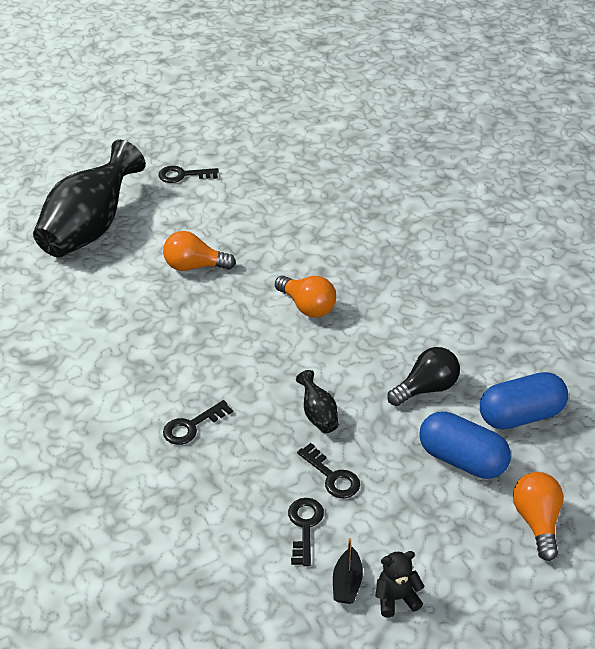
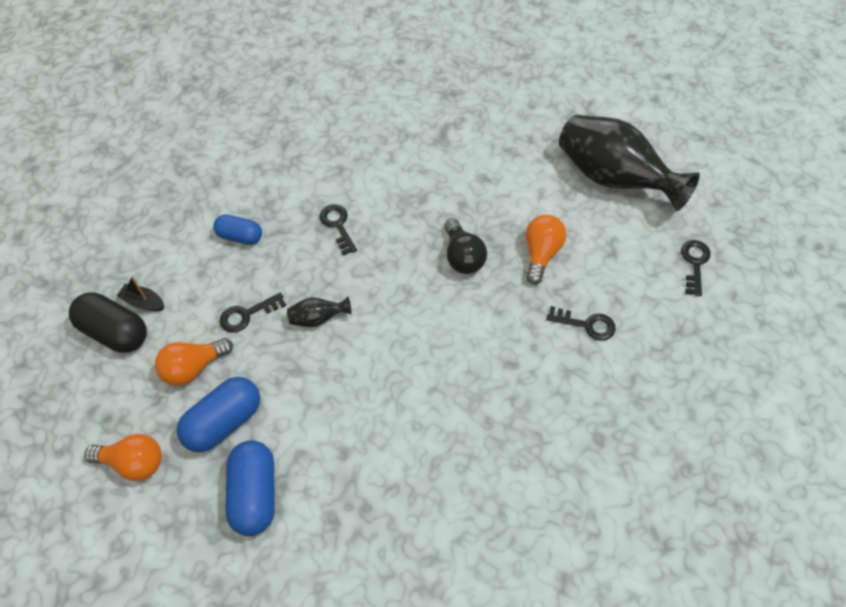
camera: 105 degrees right, 15 degrees up
orange light bulb [275,276,336,318] -> orange light bulb moved to [155,338,233,386]
black key [288,498,324,566] -> black key moved to [546,306,616,341]
black teddy bear [375,551,425,618] -> black capsule [69,292,147,353]
black light bulb [387,347,460,406] -> black light bulb moved to [444,218,487,274]
none -> blue capsule [213,214,262,245]

